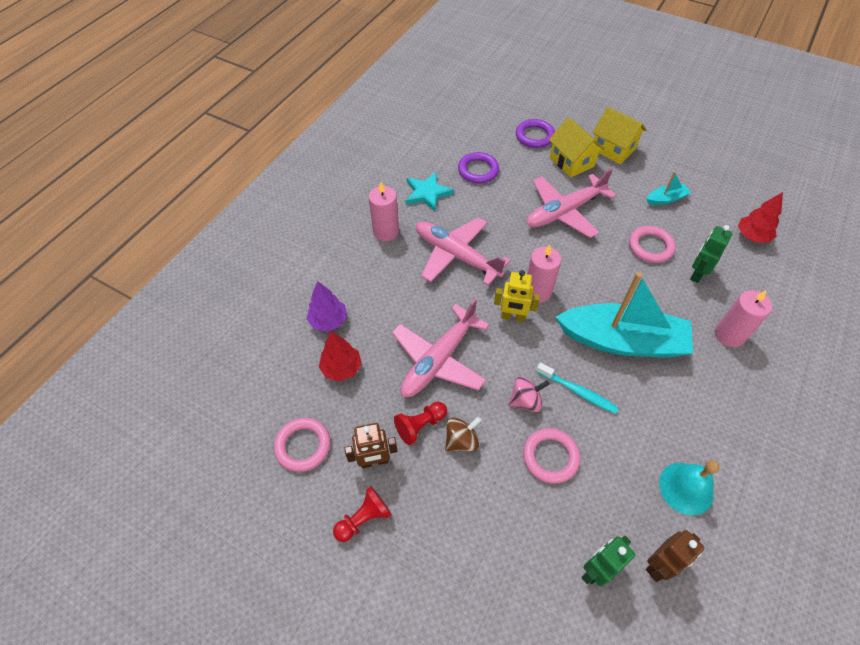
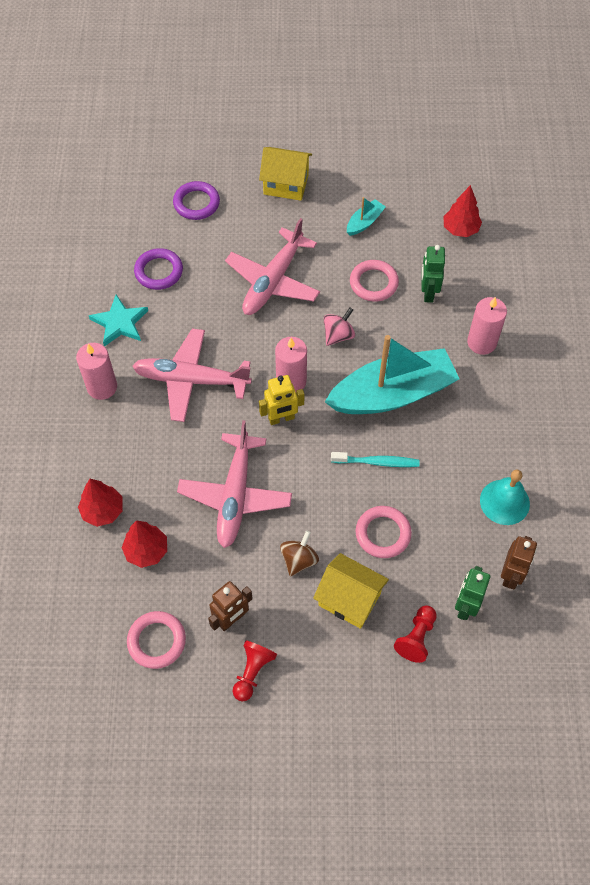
camera: 30 degrees left, 5 degrees up
purple tree [307,281,347,332] -> red tree [78,479,123,527]
red pawn [394,402,447,445] -> red pawn moved to [394,605,437,663]
pink spinning top [508,376,549,412] -> pink spinning top moved to [323,308,355,346]
yellow house [549,117,605,178] -> yellow house moved to [313,553,389,629]

